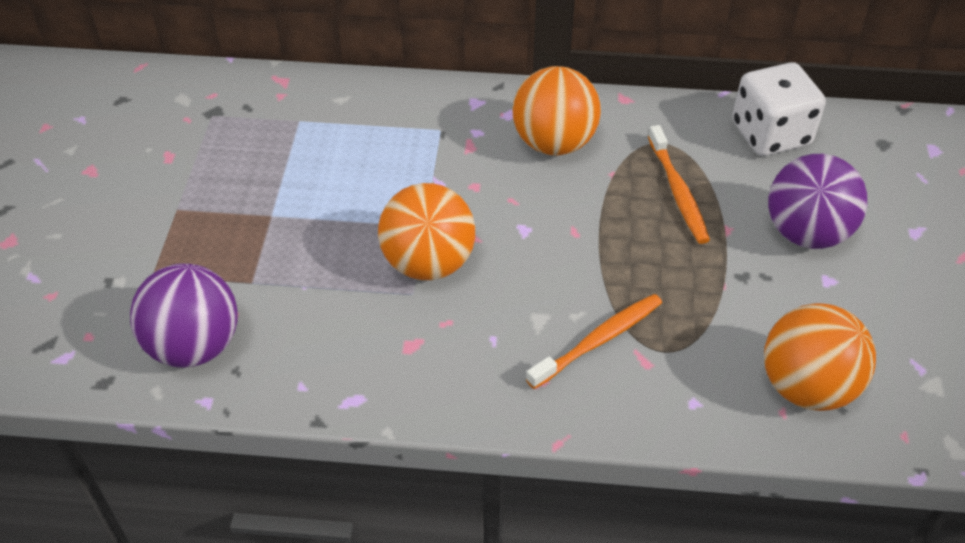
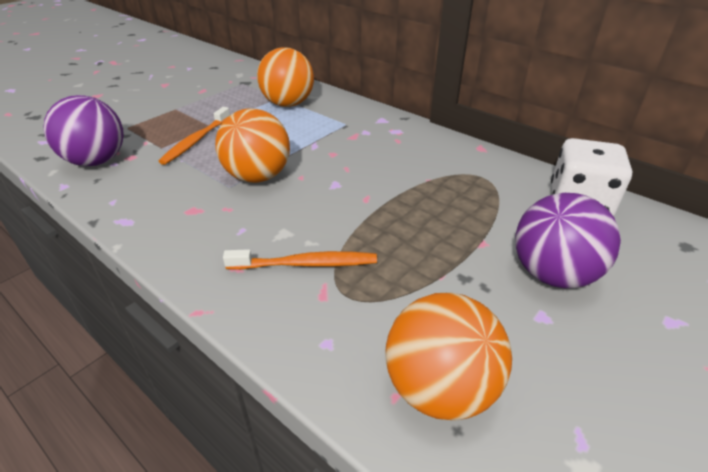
camera: 35 degrees right, 10 degrees down
orange ball [512,66,601,156] -> orange ball moved to [257,47,314,107]
orange toothbrush [648,125,710,244] -> orange toothbrush moved to [158,107,230,165]

